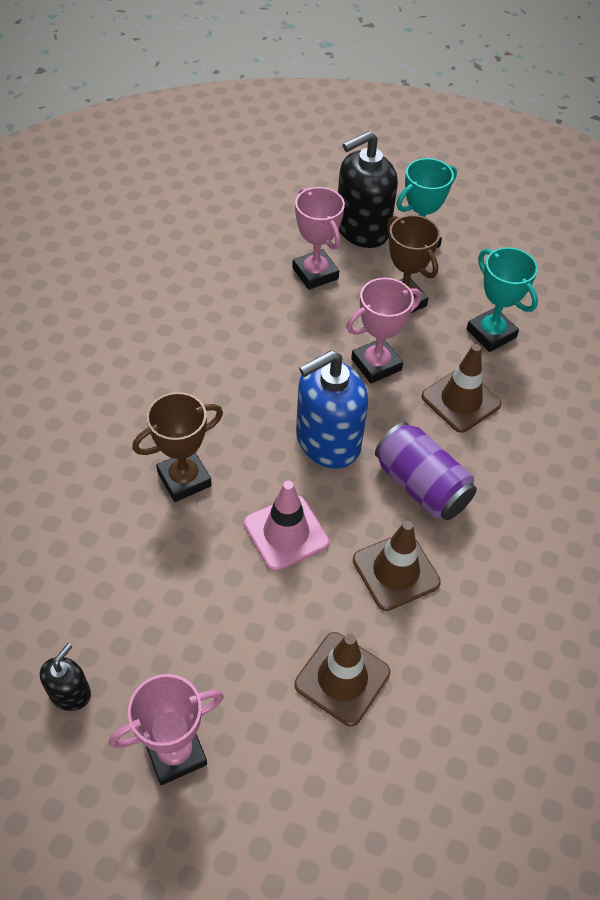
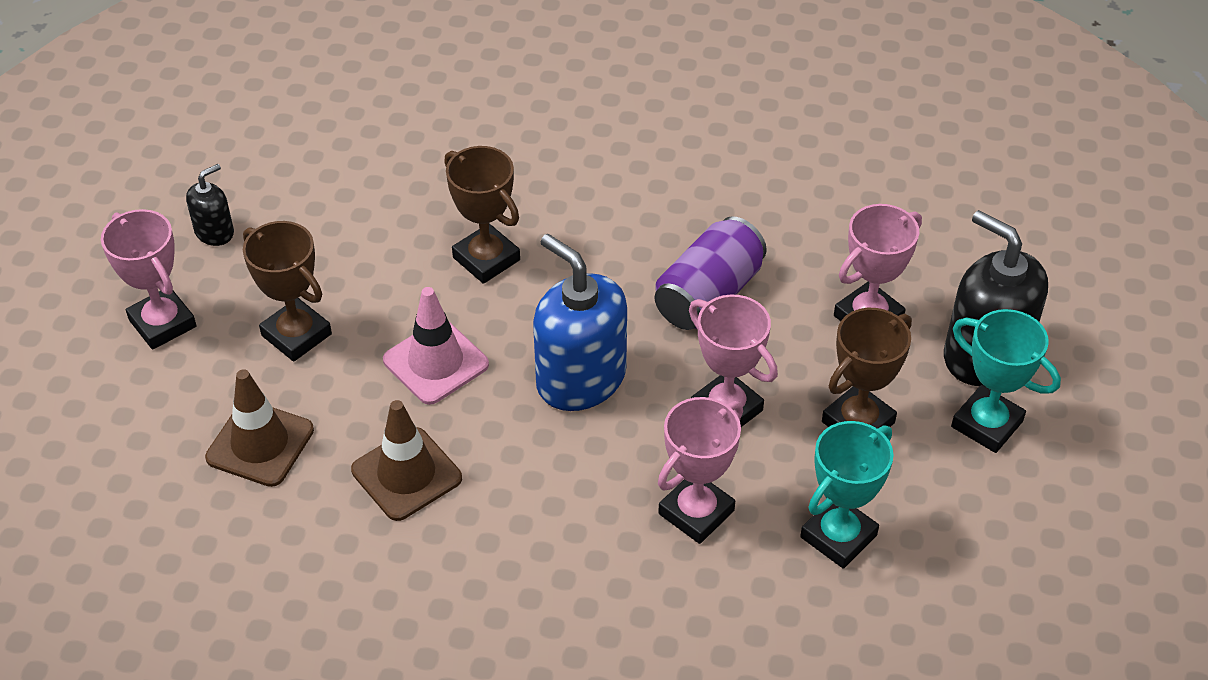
camera: 80 degrees right, 5 degrees down
black soap dispenser [40,643,91,711] -> black soap dispenser turned 60 degrees counterclockwise [186,164,234,246]
purple can [375,422,477,520] -> purple can moved to [655,216,767,330]
brown traffic cone [422,344,502,433] -> pink trophy [658,397,743,544]
none -> brown trophy [243,221,332,362]

